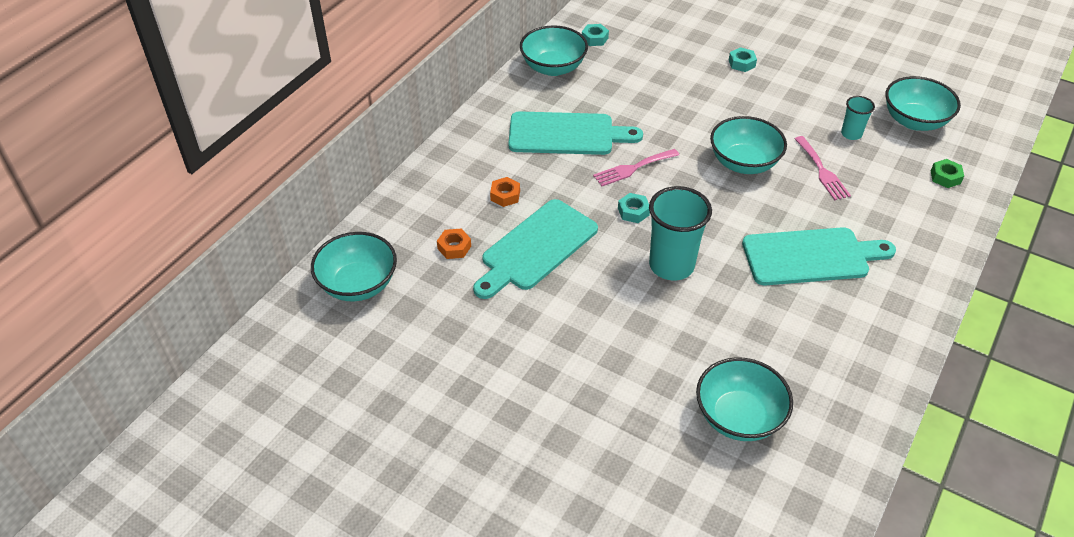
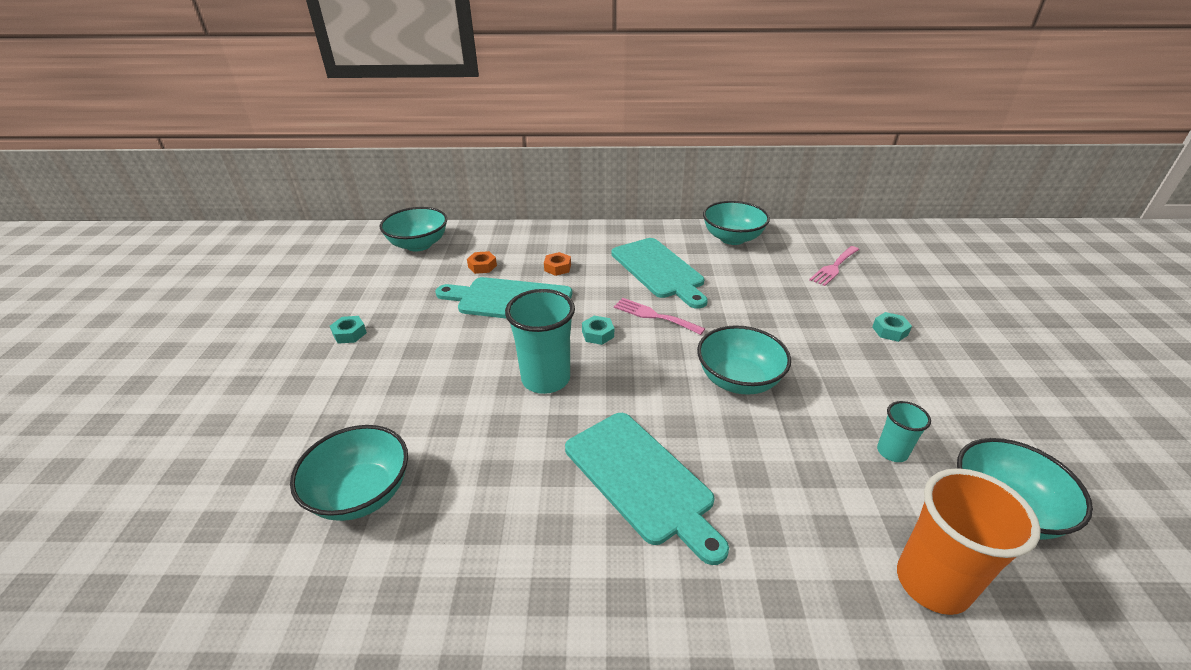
camera: 60 degrees right, 10 degrees down
turquoise nut [582,24,609,46] -> turquoise nut moved to [330,316,367,344]
pink fork [795,136,851,200] -> pink fork moved to [809,246,859,286]
green nut [931,159,964,188] -> orange cup [897,468,1041,615]

